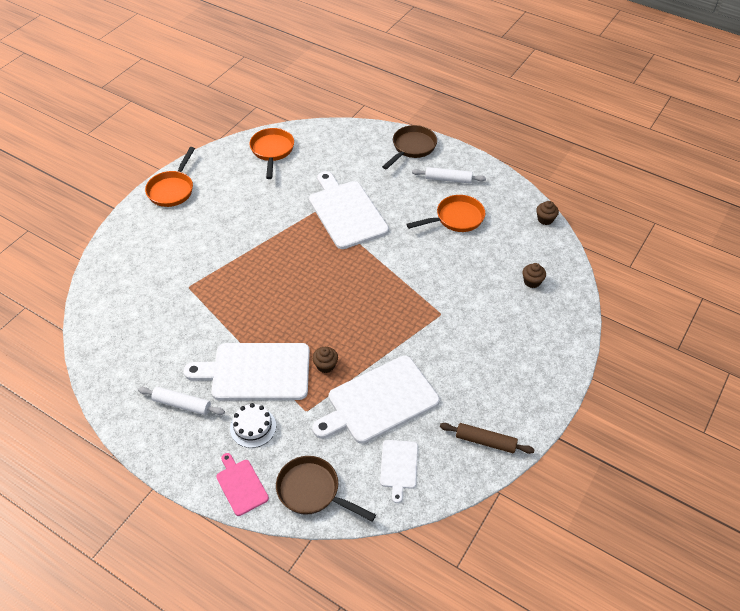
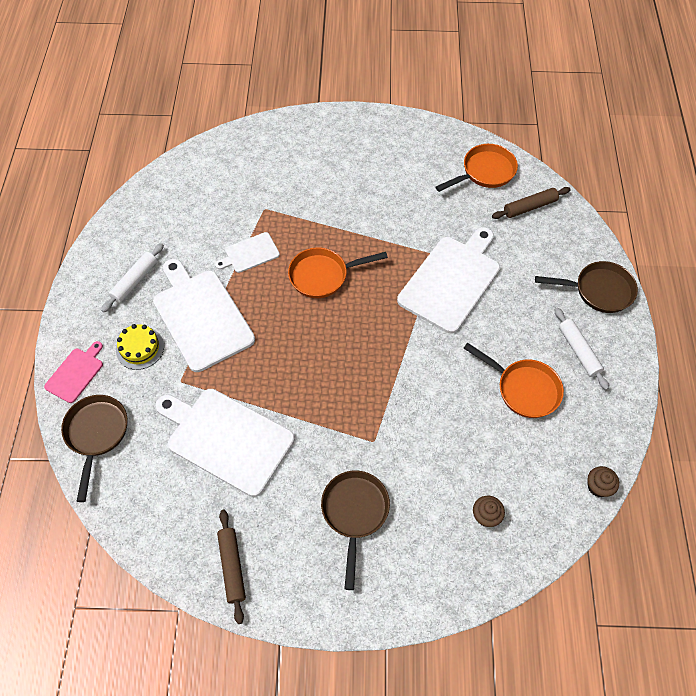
camera: 60 degrees right, 10 degrees up
white rolling pin [138,387,225,415] -> white rolling pin turned 45 degrees clockwise [101,243,164,312]
orange pan [145,147,195,207] -> orange pan moved to [288,248,388,298]
white cake [230,403,276,448] -> yellow cake [116,324,164,370]
brown cupcake [312,347,338,373] -> none
white cutting board [380,440,418,503] -> white cutting board moved to [215,232,280,273]
none -> brown pan [321,470,390,590]
none -> brown rolling pin [492,187,571,219]

